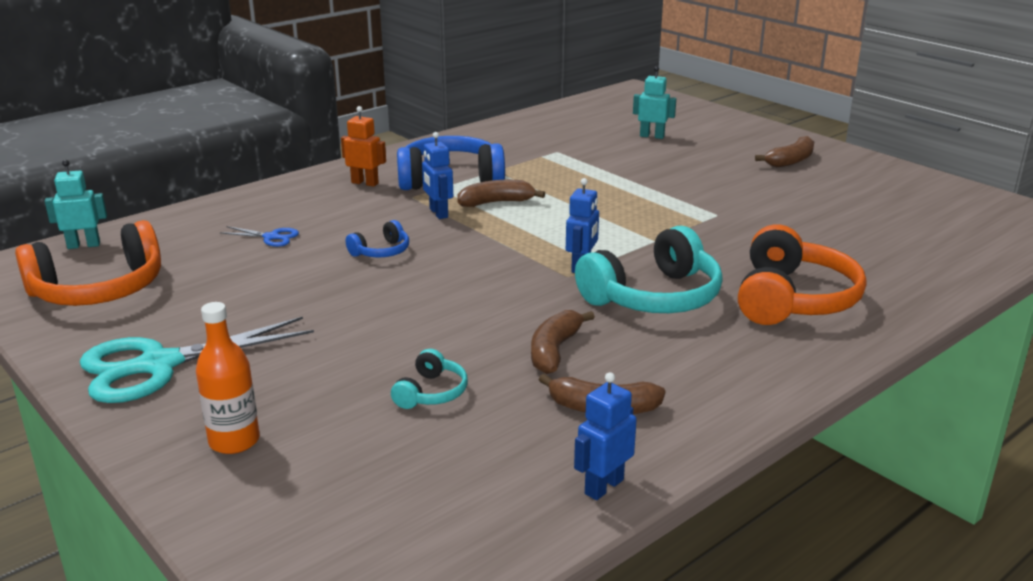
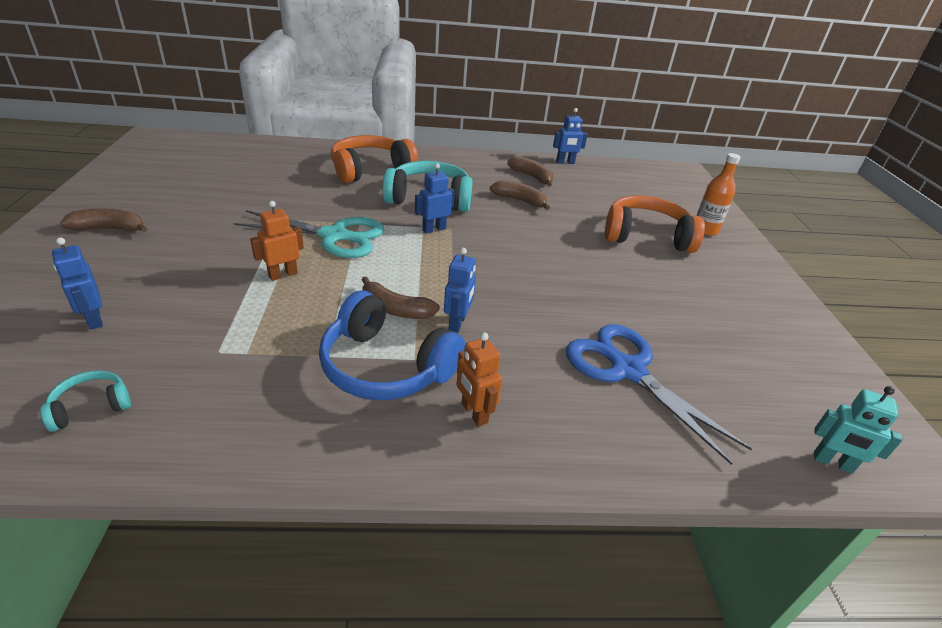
camera: 145 degrees left, 10 degrees up
orange headphones [15,220,161,306] -> orange headphones moved to [605,195,705,253]
turquoise scissors [80,317,314,403] -> turquoise scissors moved to [233,210,384,258]
blue scissors [220,226,299,247] -> blue scissors [566,324,752,465], size x2.28
blue headphones [346,220,409,257] -> none
turquoise headphones [391,349,468,409] -> turquoise headphones moved to [40,370,131,432]
brown banana [531,310,595,374] -> brown banana turned 120 degrees counterclockwise [490,180,550,210]
turquoise robot [633,66,676,139] -> blue robot [52,237,103,329]
none -> orange robot [250,201,304,281]

